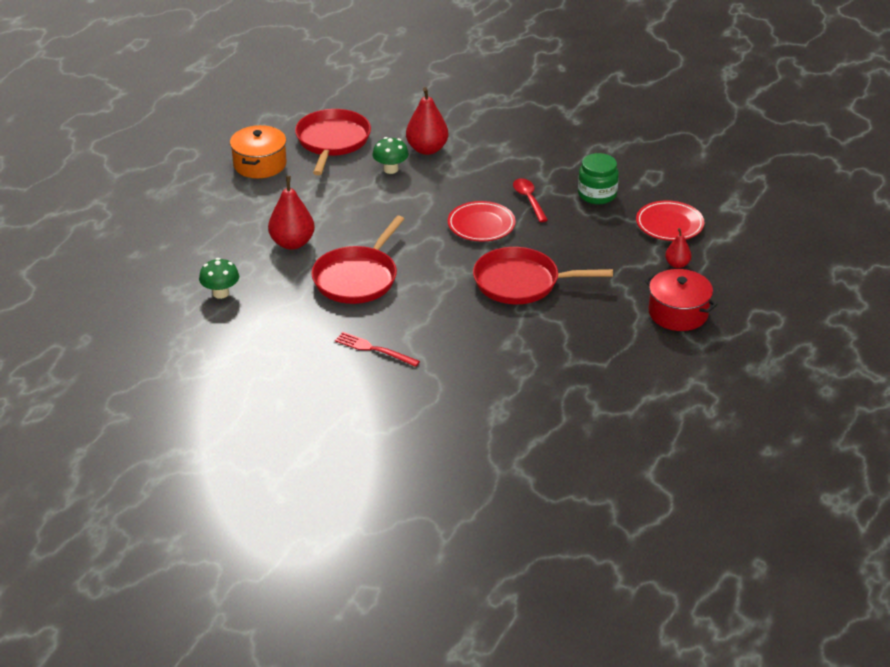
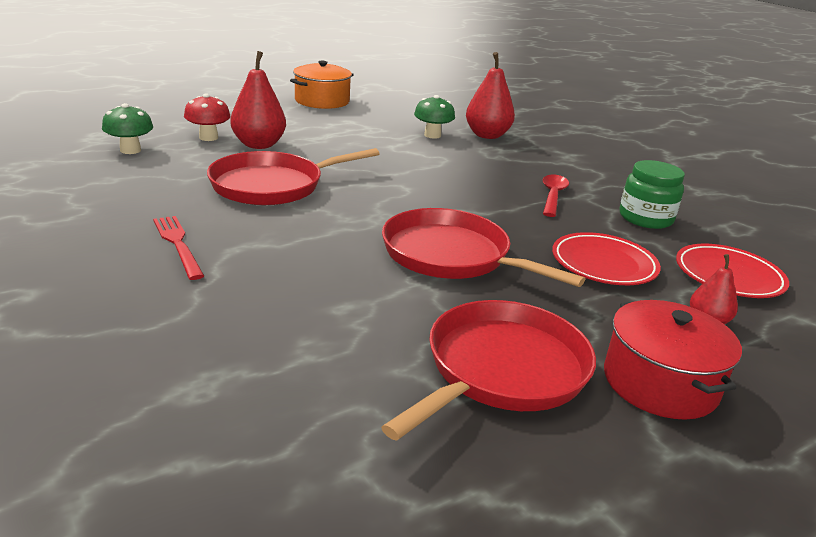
camera: 30 degrees right, 10 degrees down
red pan [295,109,371,175] -> red pan moved to [381,300,596,441]
red plate [448,201,516,242] -> red plate moved to [552,232,661,285]
none -> red mushroom [184,94,231,141]

